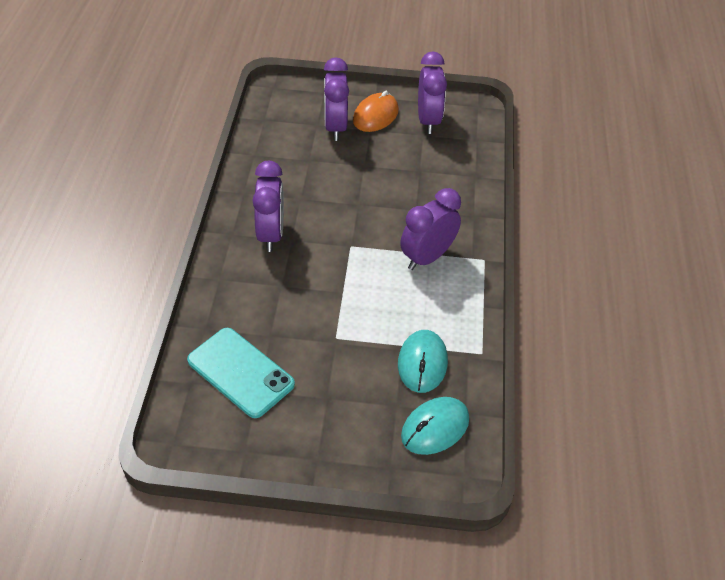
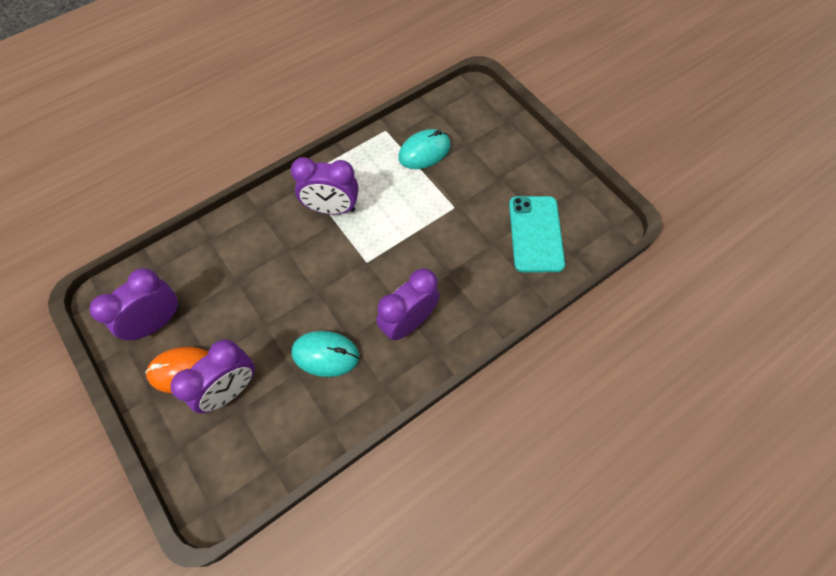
camera: 130 degrees left, 15 degrees up
turquoise mouse [401,397,469,455] -> turquoise mouse moved to [291,331,359,377]

